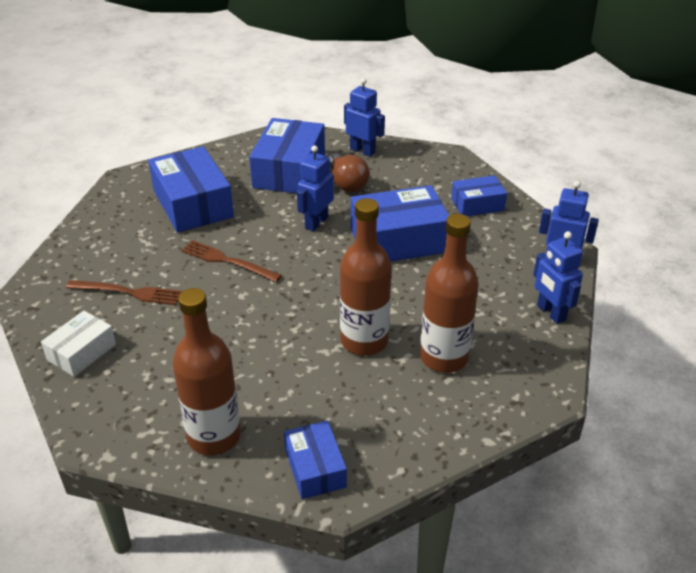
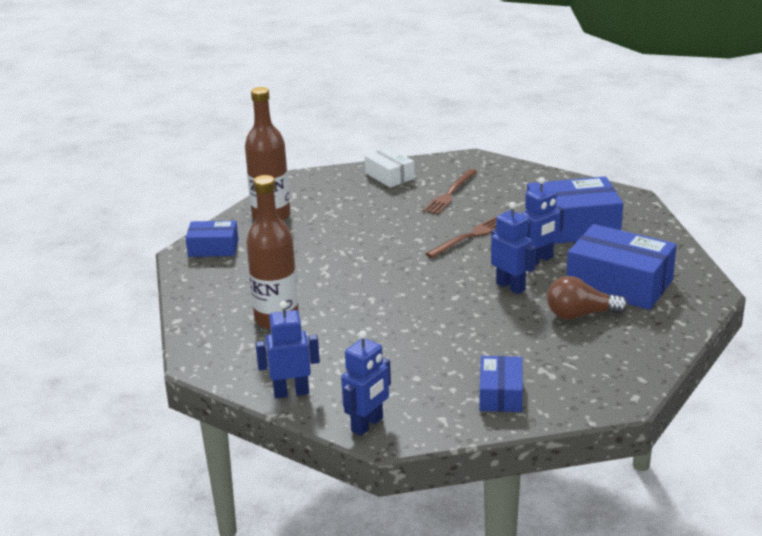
camera: 110 degrees right, 10 degrees down
brown bottle [340,198,392,356] -> none
blue robot [344,78,385,157] -> blue robot moved to [521,177,564,265]
blue box [351,185,449,262] -> none

